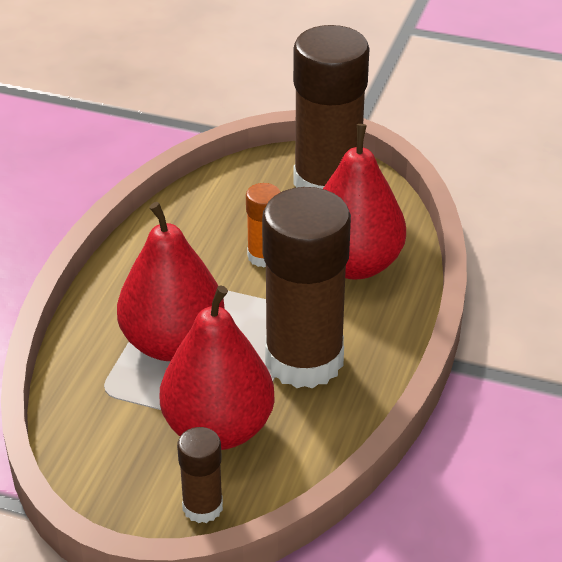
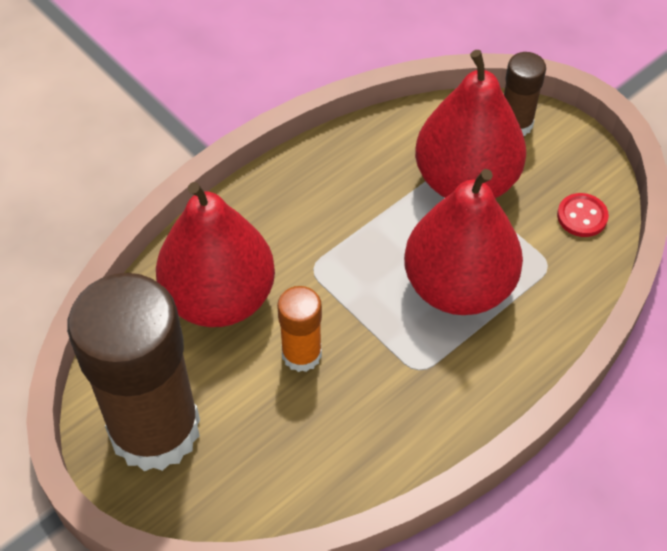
camera: 150 degrees left, 15 degrees up
brown glue stick [262,187,351,388] -> none
none -> red button [557,193,609,237]

